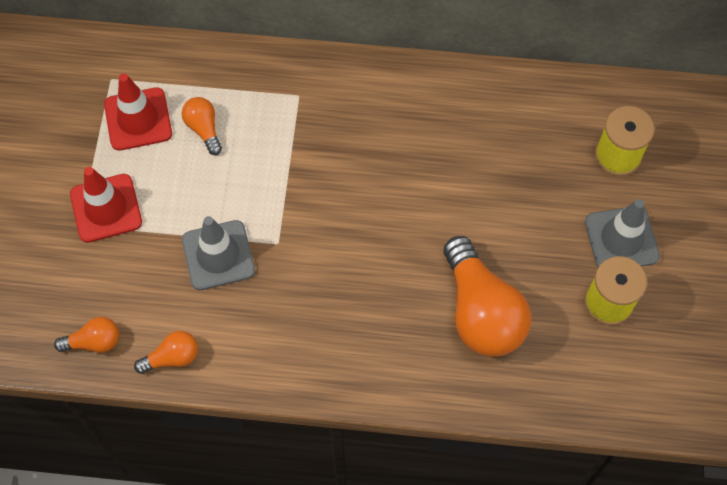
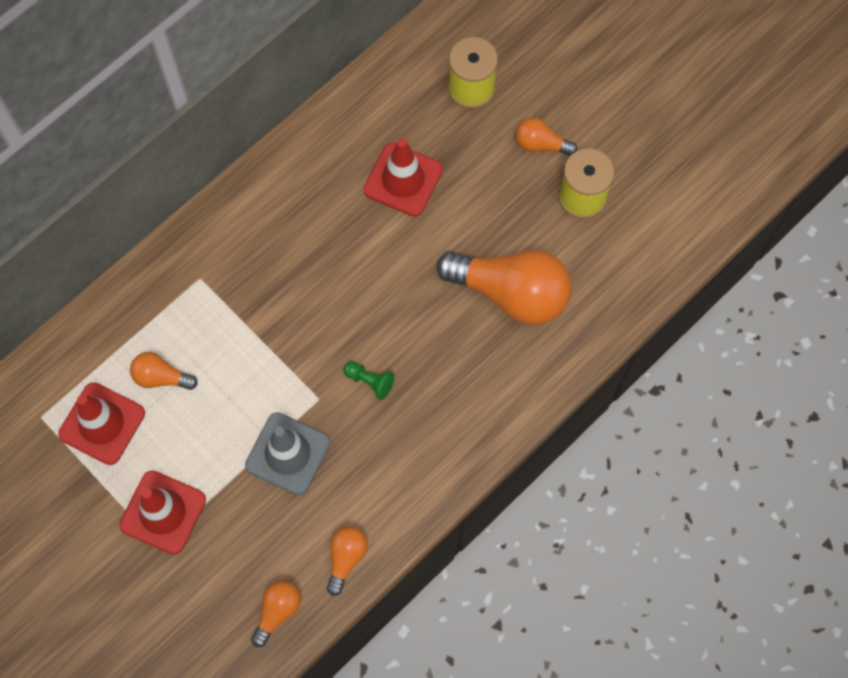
camera: 50 degrees left, 5 degrees up
grey traffic cone [585,199,660,267] -> orange light bulb [516,117,577,156]
none -> green pawn [343,361,395,400]
none -> red traffic cone [364,138,443,217]

